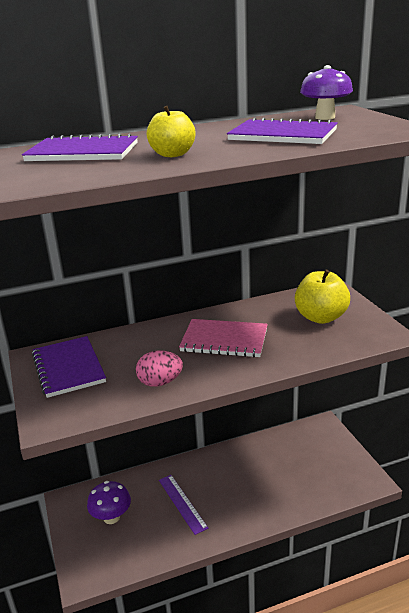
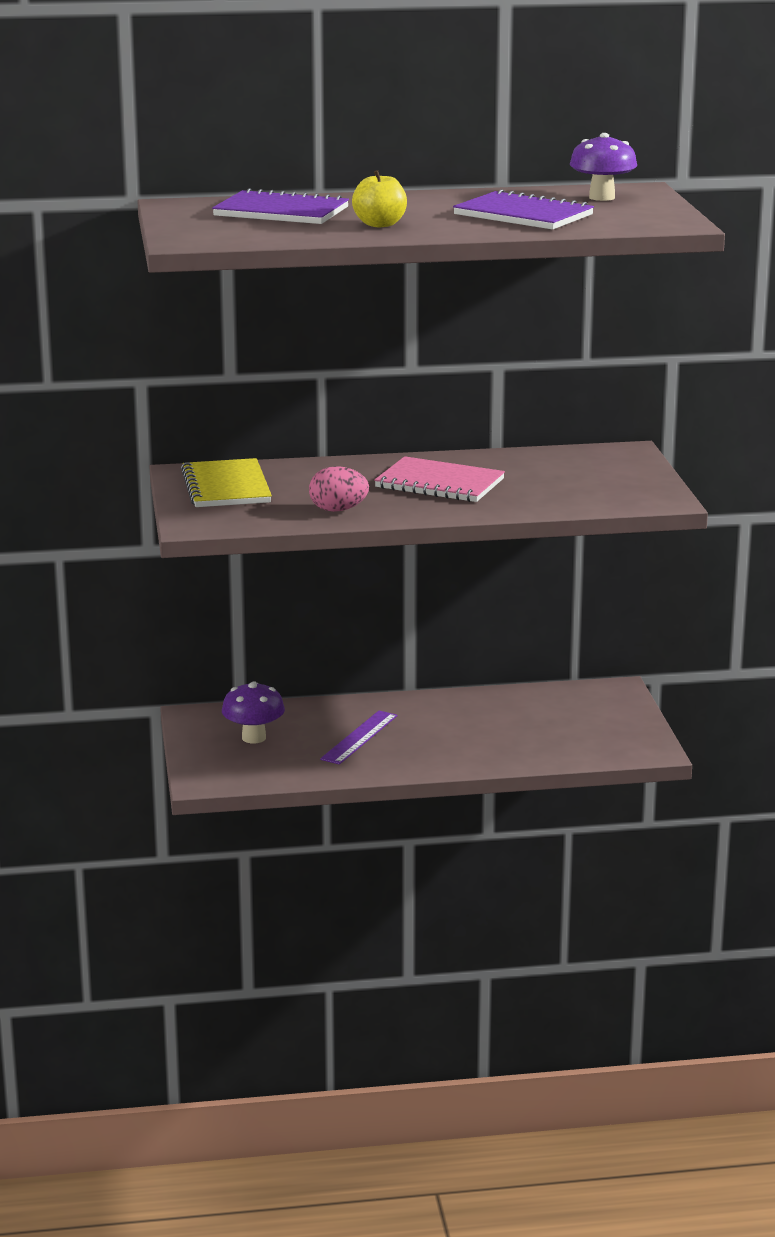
camera: 10 degrees right, 5 degrees down
purple notebook [32,336,106,398] -> yellow notebook [181,458,272,507]
purple ruler [159,475,208,535] -> purple ruler turned 45 degrees clockwise [320,711,398,765]
yellow apple [295,270,350,324] -> none

